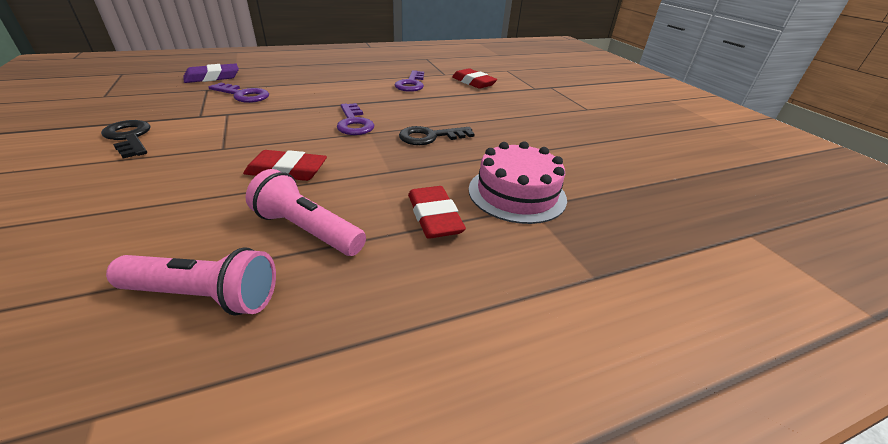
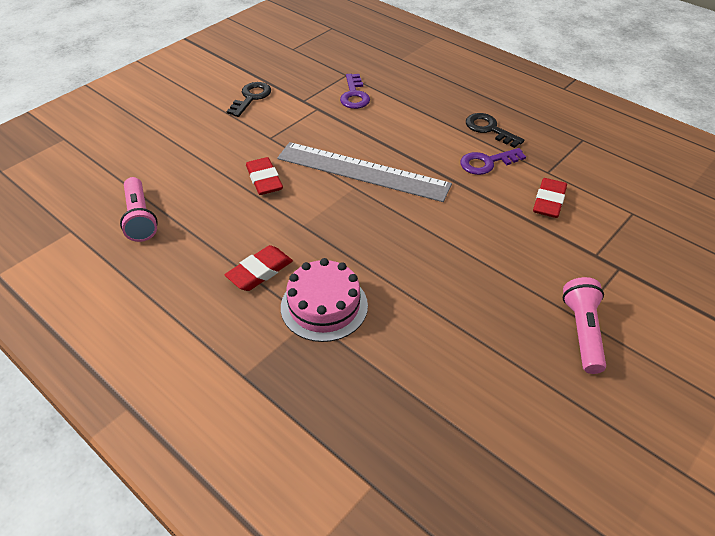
camera: 65 degrees right, 10 degrees up
purple eraser [183,63,239,83] -> none
pink flashlight [246,169,366,256] -> pink flashlight moved to [563,277,606,374]
purple key [337,103,374,135] -> grey ruler [277,142,452,202]
black key [399,126,475,145] -> black key moved to [466,113,524,148]

